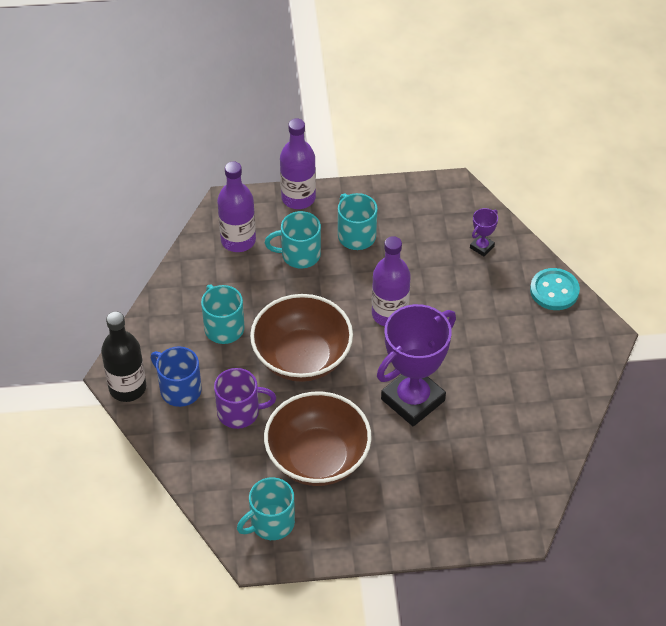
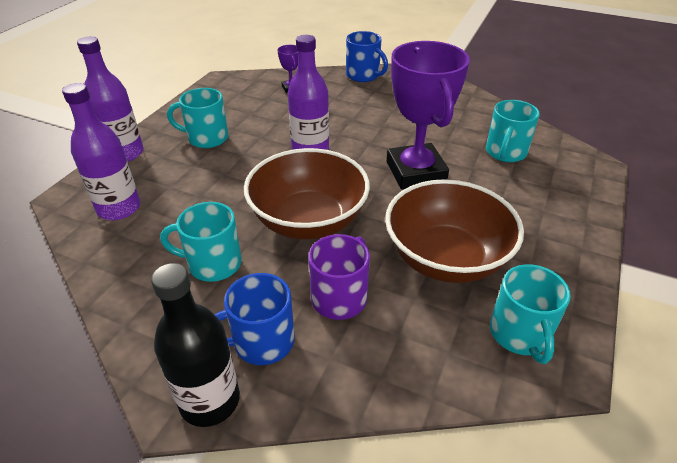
camera: 60 degrees left, 10 degrees down
turquoise mug [265,211,321,268] -> turquoise mug moved to [486,100,540,162]
turquoise button [530,268,580,310] -> blue mug [346,31,388,82]

